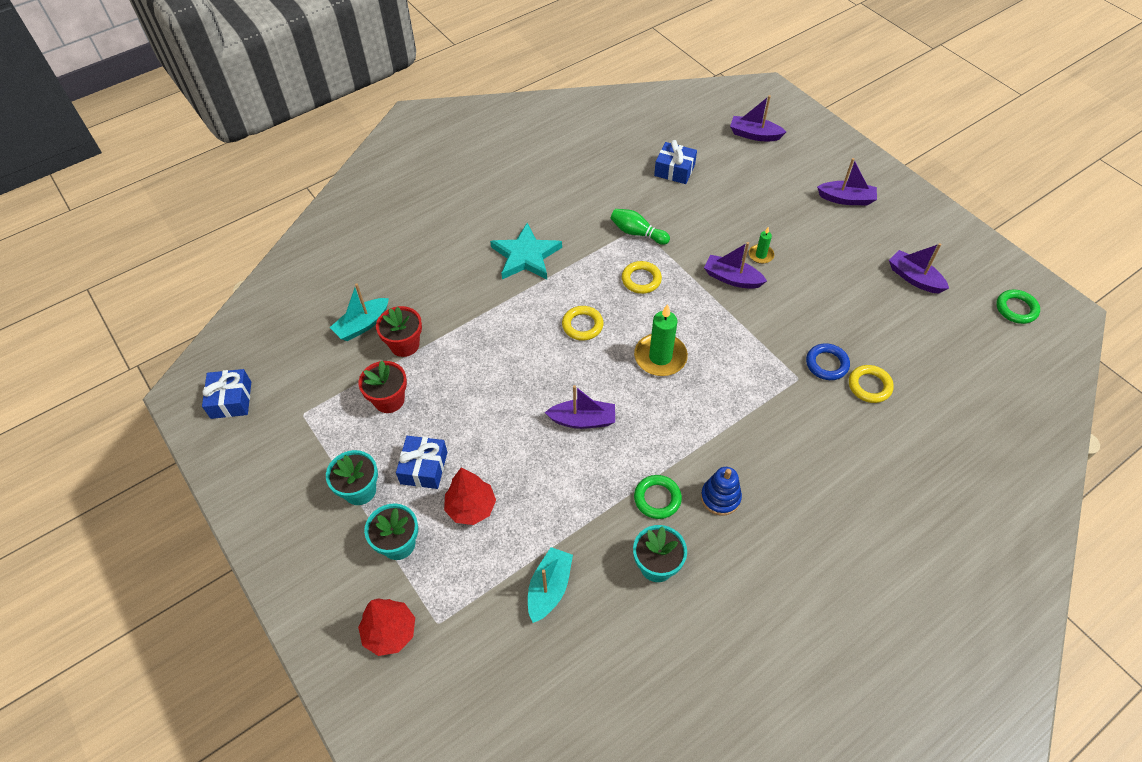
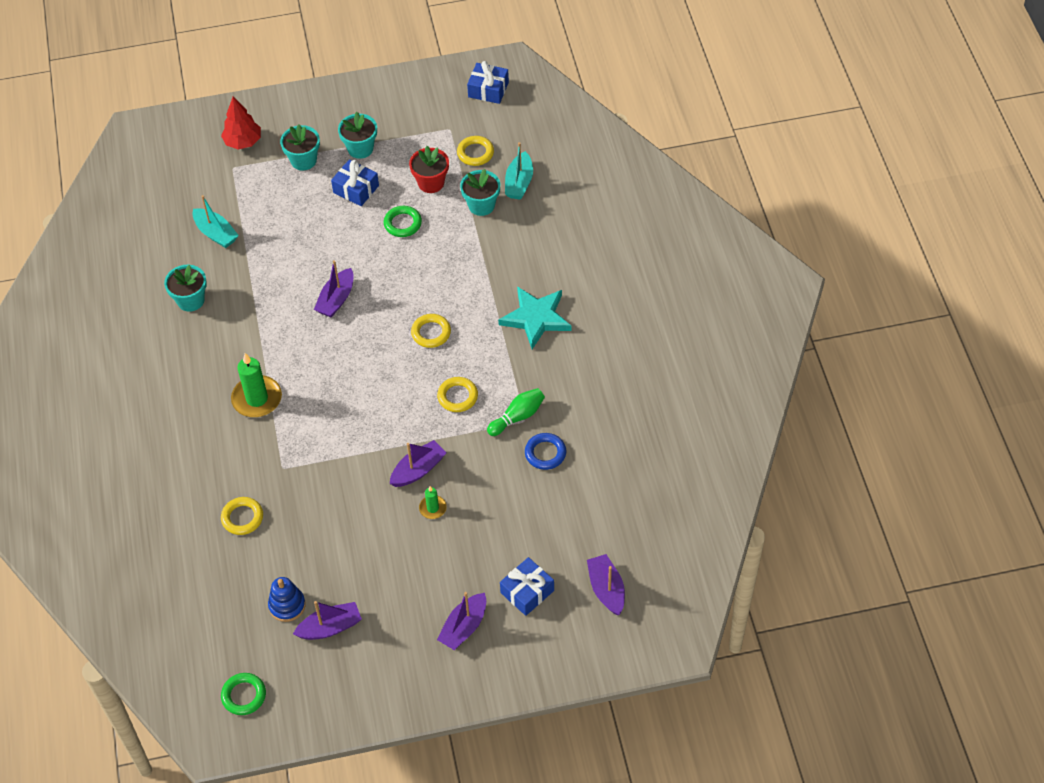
camera: 115 degrees right, 0 degrees up
turquoise boat [330,283,389,341] -> turquoise boat turned 150 degrees counterclockwise [505,142,533,200]
red flower pot [376,306,422,357] -> turquoise flower pot [460,169,500,216]
red tree [444,467,496,525] -> none
green candle [634,304,688,376] -> green candle moved to [231,353,282,417]
green ring [634,475,682,519] -> green ring moved to [384,206,422,237]
blue gift [654,140,697,184] -> blue gift moved to [500,557,554,616]
blue stacking toy [701,467,742,516] -> blue stacking toy moved to [268,577,306,622]
purple boat [730,95,786,141] -> purple boat turned 60 degrees counterclockwise [587,554,625,615]
blue ring [806,343,850,380] -> blue ring moved to [525,433,566,470]
none -> yellow ring [457,136,494,166]

